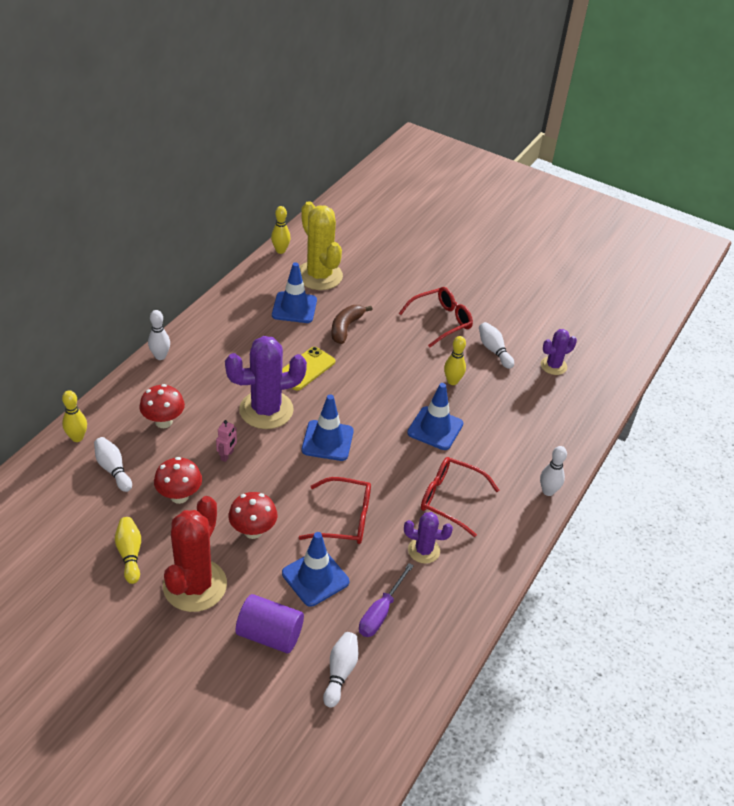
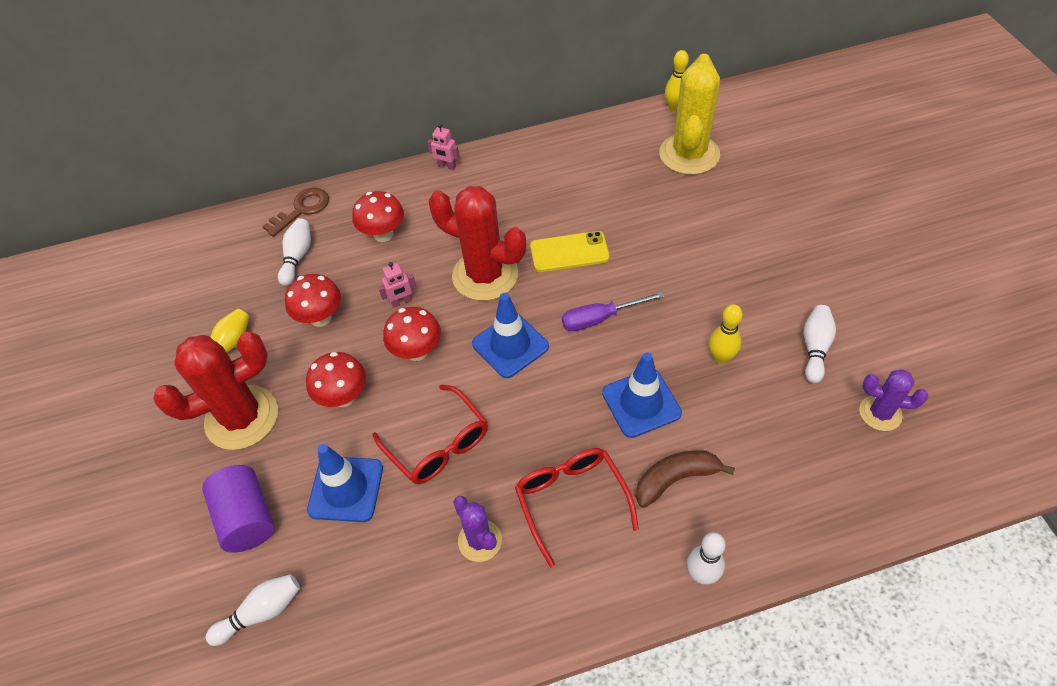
camera: 50 degrees right, 10 degrees up
yellow bowling pin [62,390,87,442] -> brown key [262,188,329,237]
white bowling pin [148,310,170,360] -> pink robot [427,124,459,170]
purple cactus [225,336,307,429] -> red cactus [428,186,526,301]
blue traffic cone [272,262,317,323] -> none
brown banana [331,305,373,344] -> brown banana moved to [635,450,735,508]
purple screwdriver [359,563,414,637] -> purple screwdriver moved to [562,292,665,331]
red glasses [399,287,473,347] -> none
none -> red mushroom [383,307,441,361]

